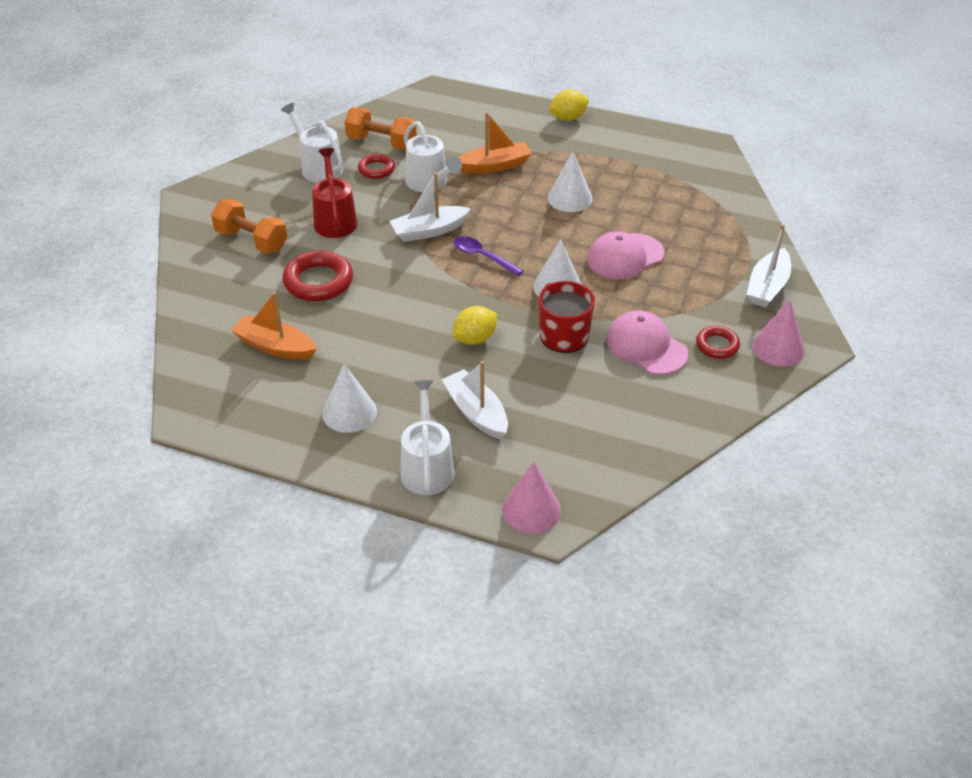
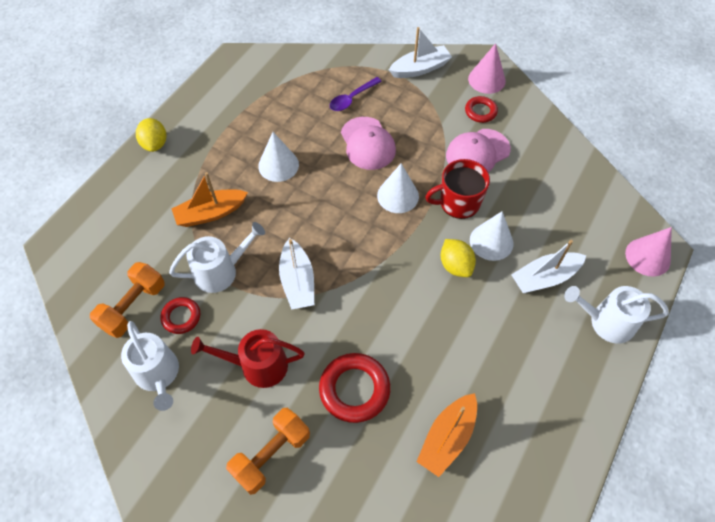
camera: 80 degrees left, 15 degrees up
white watering can [281,103,343,183] -> white watering can turned 90 degrees counterclockwise [121,321,179,411]
white cone [322,364,377,433] -> white cone moved to [470,211,513,261]
purple spoon [454,236,523,276] -> purple spoon moved to [330,77,382,111]
orange boat [458,112,532,174] -> orange boat turned 105 degrees counterclockwise [171,172,248,227]
white boat [747,224,791,308] -> white boat turned 60 degrees counterclockwise [389,27,452,78]

